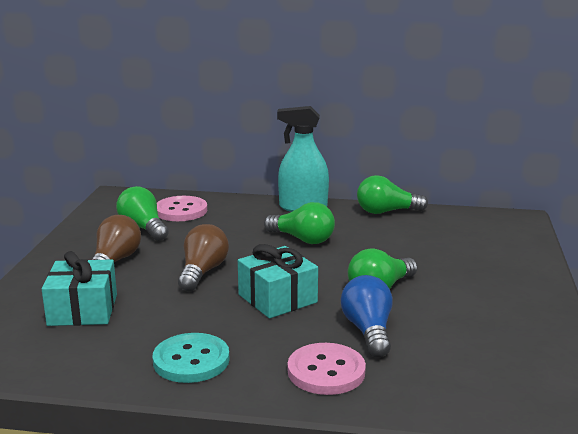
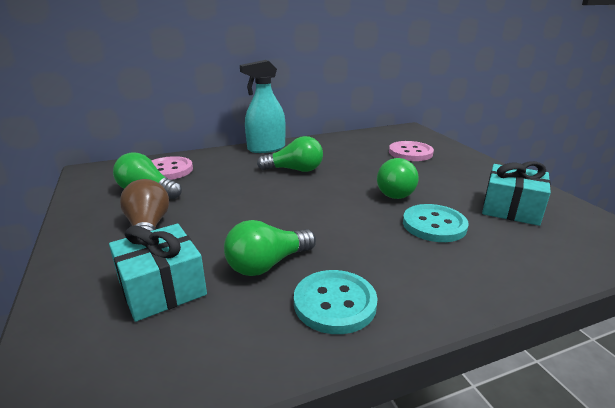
camera: 30 degrees left, 5 degrees up
brown light bulb [178,224,229,291] -> none
turquoise gift [238,244,318,318] -> turquoise gift moved to [482,161,551,226]
pink button [288,343,366,395] -> pink button moved to [389,141,434,161]
blue light bulb [341,275,392,357] -> turquoise button [403,204,469,242]
green light bulb [357,175,428,214] -> green light bulb moved to [224,220,316,276]

